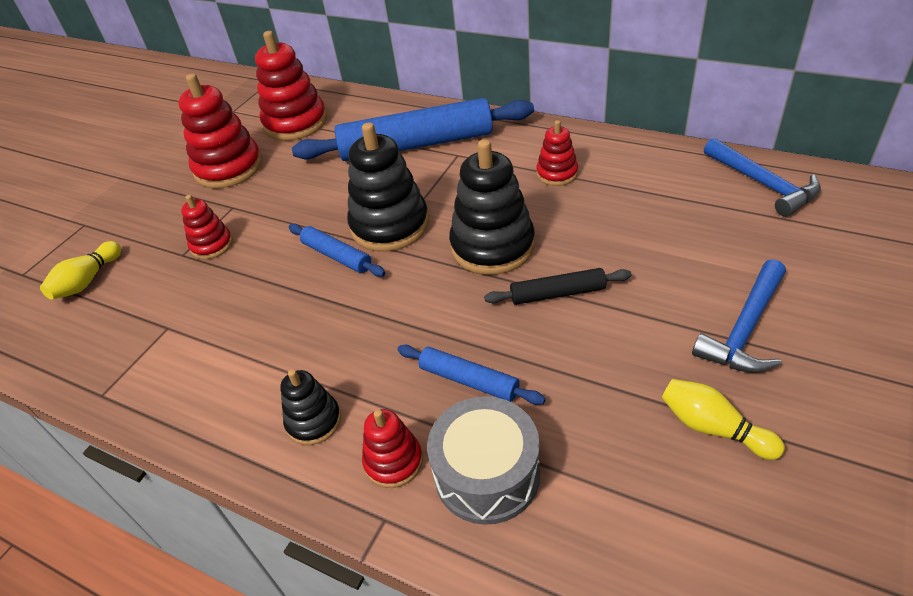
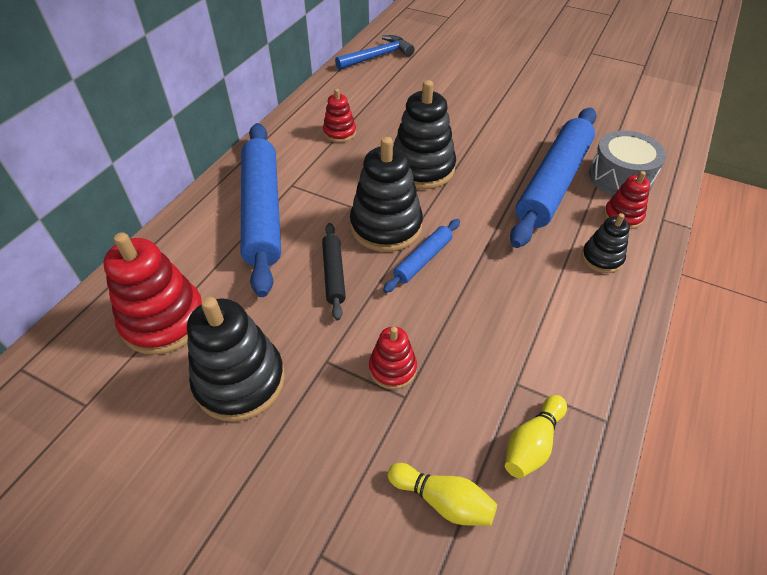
camera: 95 degrees left, 5 degrees up
red stacking toy [178,74,262,189] -> black stacking toy [187,297,285,422]
blue rolling pin [397,345,546,405] -> blue rolling pin [510,108,596,248], size x2.14
black rolling pin [484,268,631,305] -> black rolling pin moved to [322,223,346,320]
yellow bowling pin [661,379,785,460] -> yellow bowling pin moved to [505,395,567,478]
blue hammer [692,259,786,373] -> none

